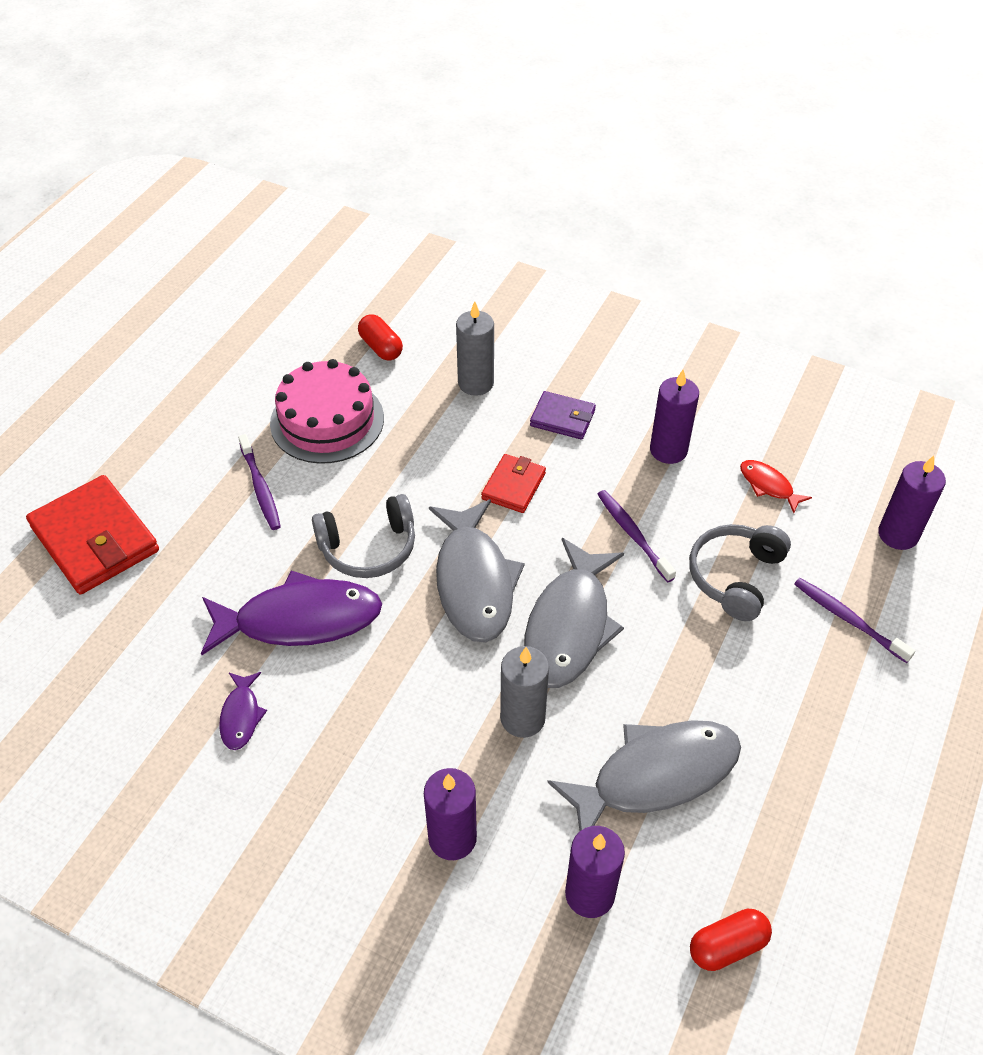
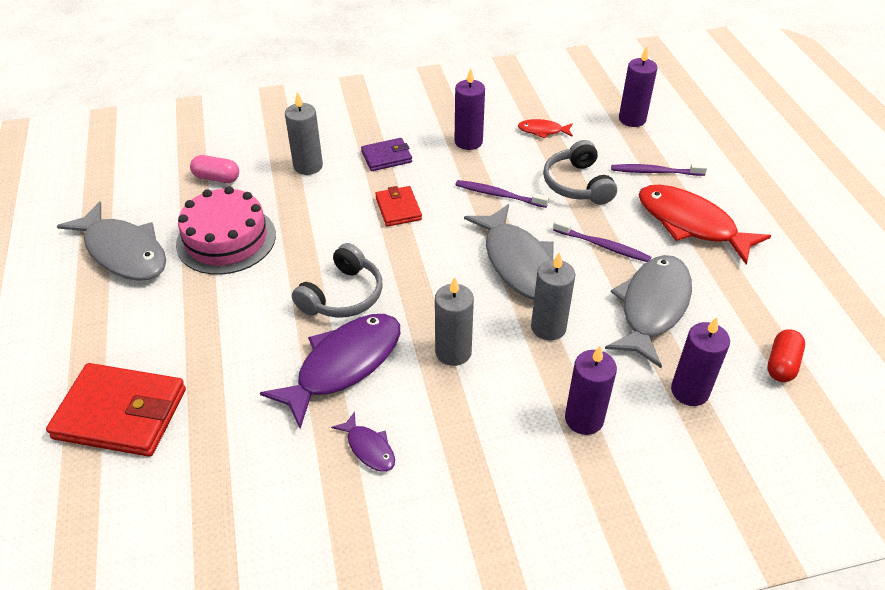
camera: 40 degrees left, 5 degrees down
purple toothbrush [238,434,281,530] -> purple toothbrush moved to [553,219,651,262]
red capsule [358,314,403,361] -> pink capsule [190,155,239,183]
grey fish [429,499,525,643] -> grey fish moved to [57,201,166,281]
none -> grey candle [435,277,474,366]
none -> red fish [638,185,771,265]

